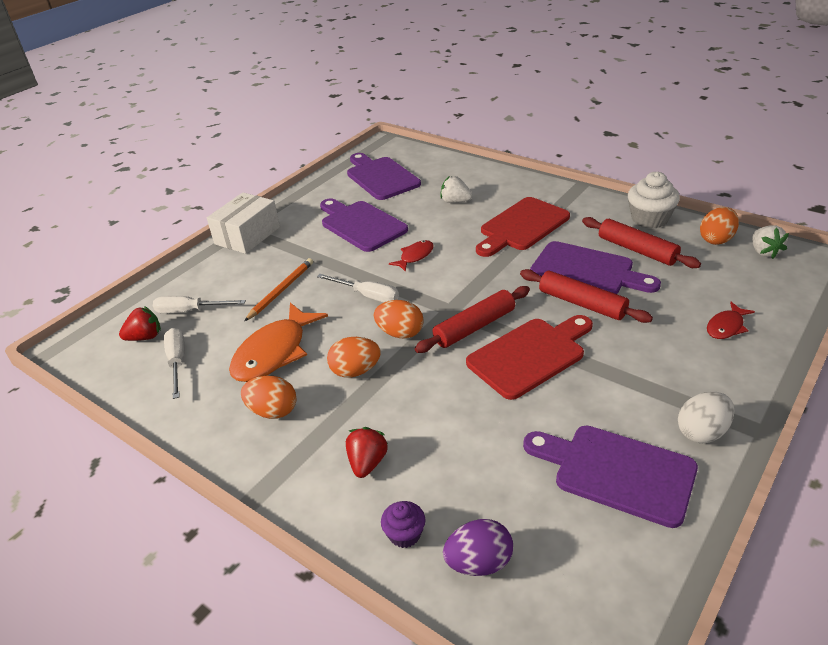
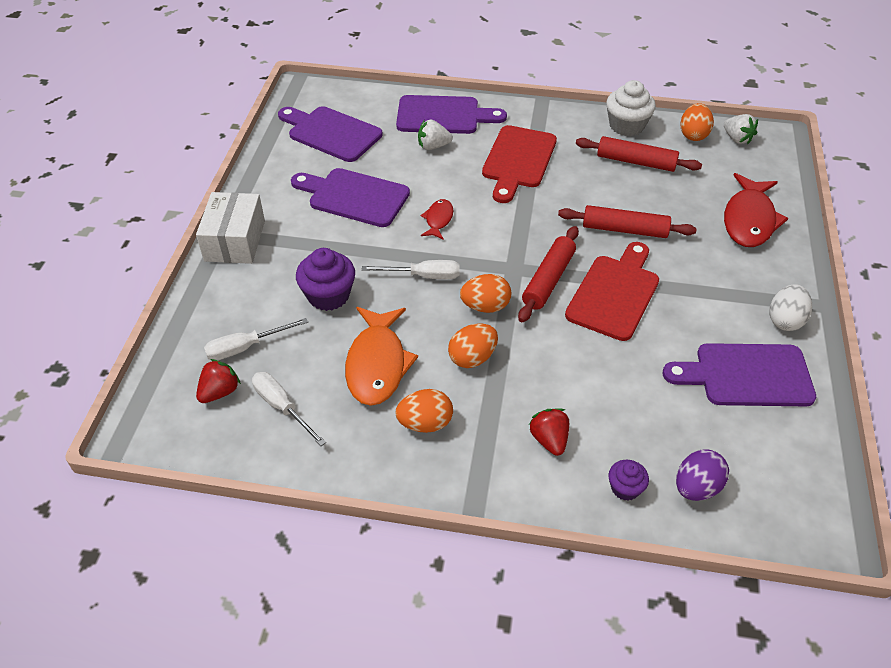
camera: 30 degrees left, 10 degrees up
orange pencil [244,258,313,321] -> purple cupcake [296,248,355,311]
purple cutting board [530,241,661,294] -> purple cutting board moved to [396,95,507,134]
red fish [707,302,755,339] -> red fish [724,173,788,247], size x1.94

